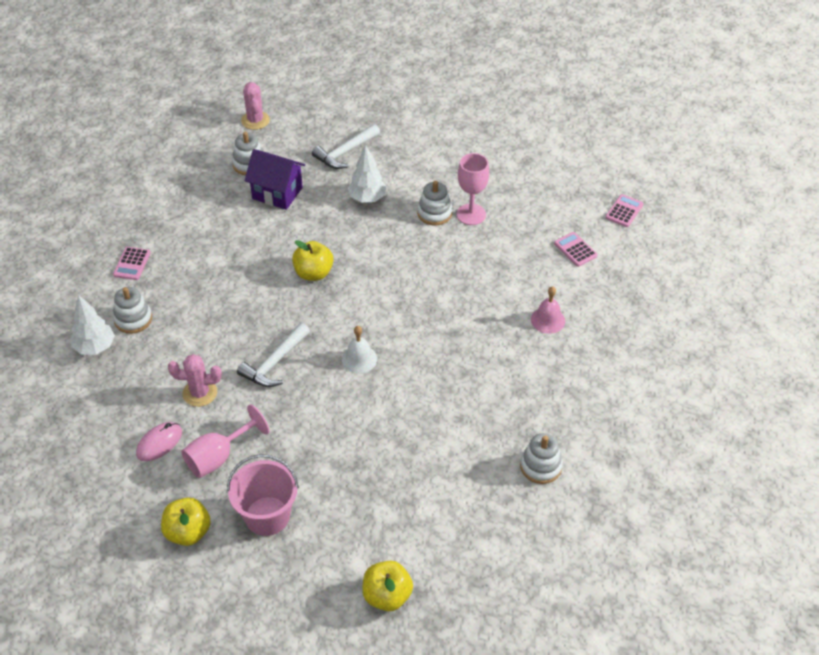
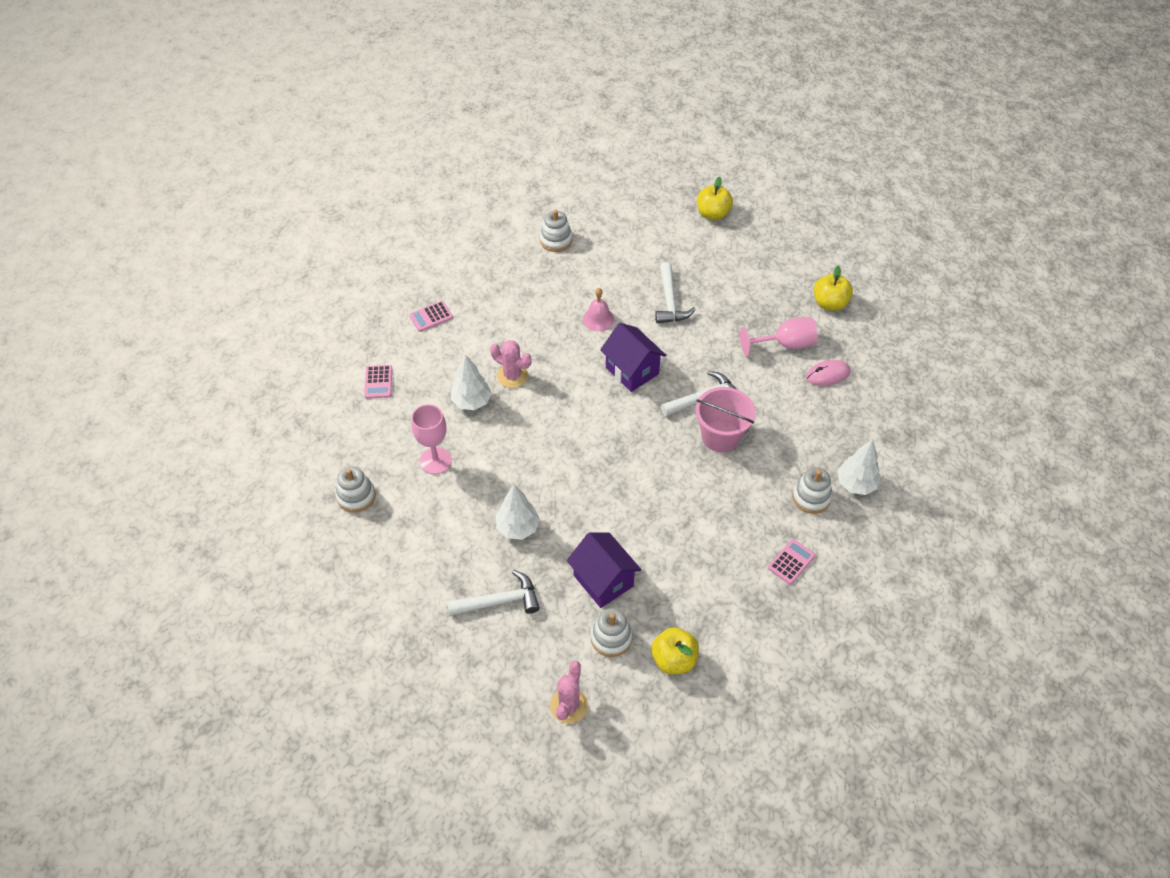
camera: 150 degrees left, 5 degrees up
pink cactus [168,354,222,407] -> pink cactus moved to [490,340,532,388]
pink bucket [227,454,299,536] -> pink bucket moved to [695,387,755,452]
yellow apple [292,240,333,281] -> yellow apple moved to [651,627,699,674]
white bell [342,326,377,373] -> purple house [600,323,666,392]
white stacking toy [417,181,453,226] -> white stacking toy moved to [335,466,376,513]
pink bell [531,286,565,334] -> pink bell moved to [583,288,614,331]
pink calculator [605,194,643,227] -> pink calculator moved to [409,301,453,332]
none -> white tree [451,354,492,410]
none -> white hammer [655,262,696,324]

